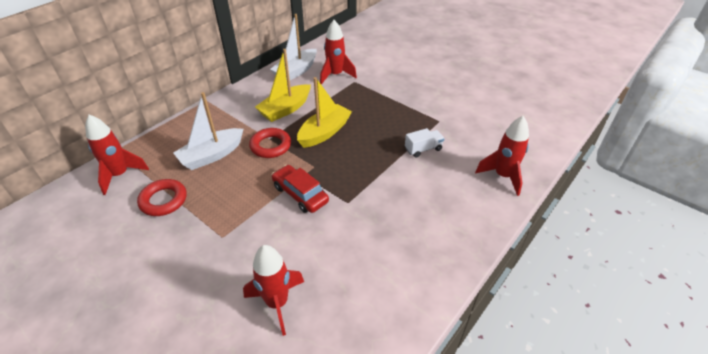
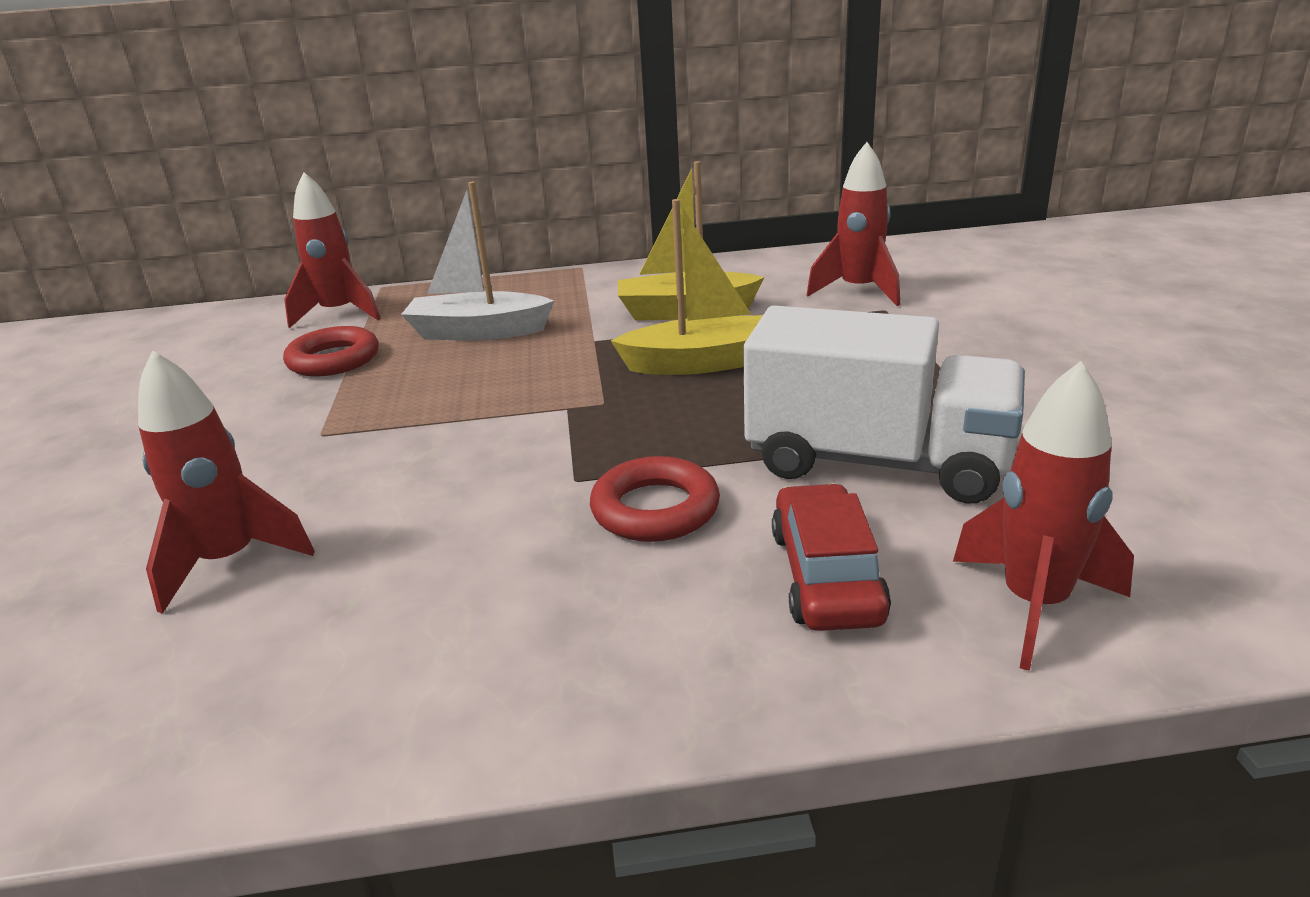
camera: 45 degrees right, 15 degrees down
red ring [249,128,291,158] -> red ring moved to [590,456,720,542]
white boat [270,14,317,80] -> none
red car [272,165,329,213] -> red car moved to [772,483,891,631]
white truck [405,128,444,157] -> white truck [743,305,1025,503], size x2.34

